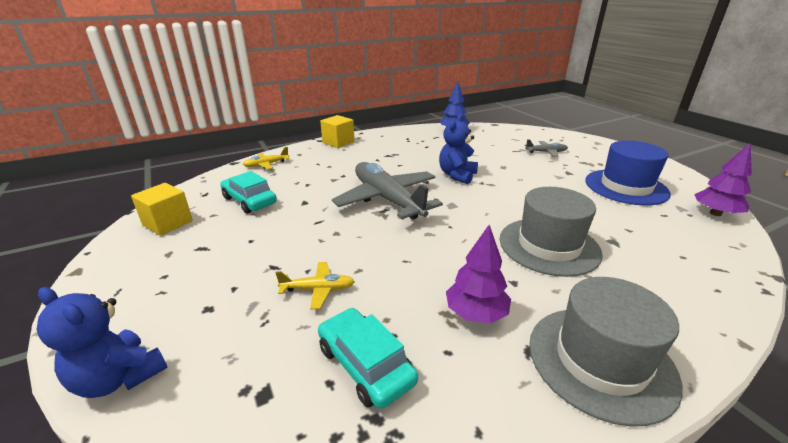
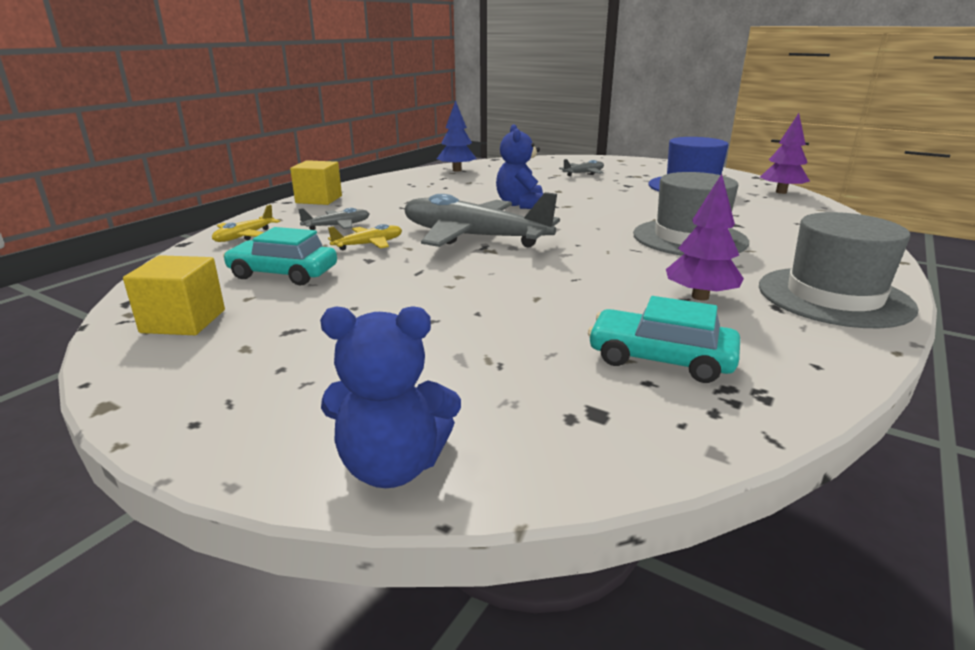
camera: 30 degrees left, 5 degrees down
yellow plane [275,262,355,310] -> yellow plane moved to [328,224,402,250]
none -> grey plane [298,208,370,230]

